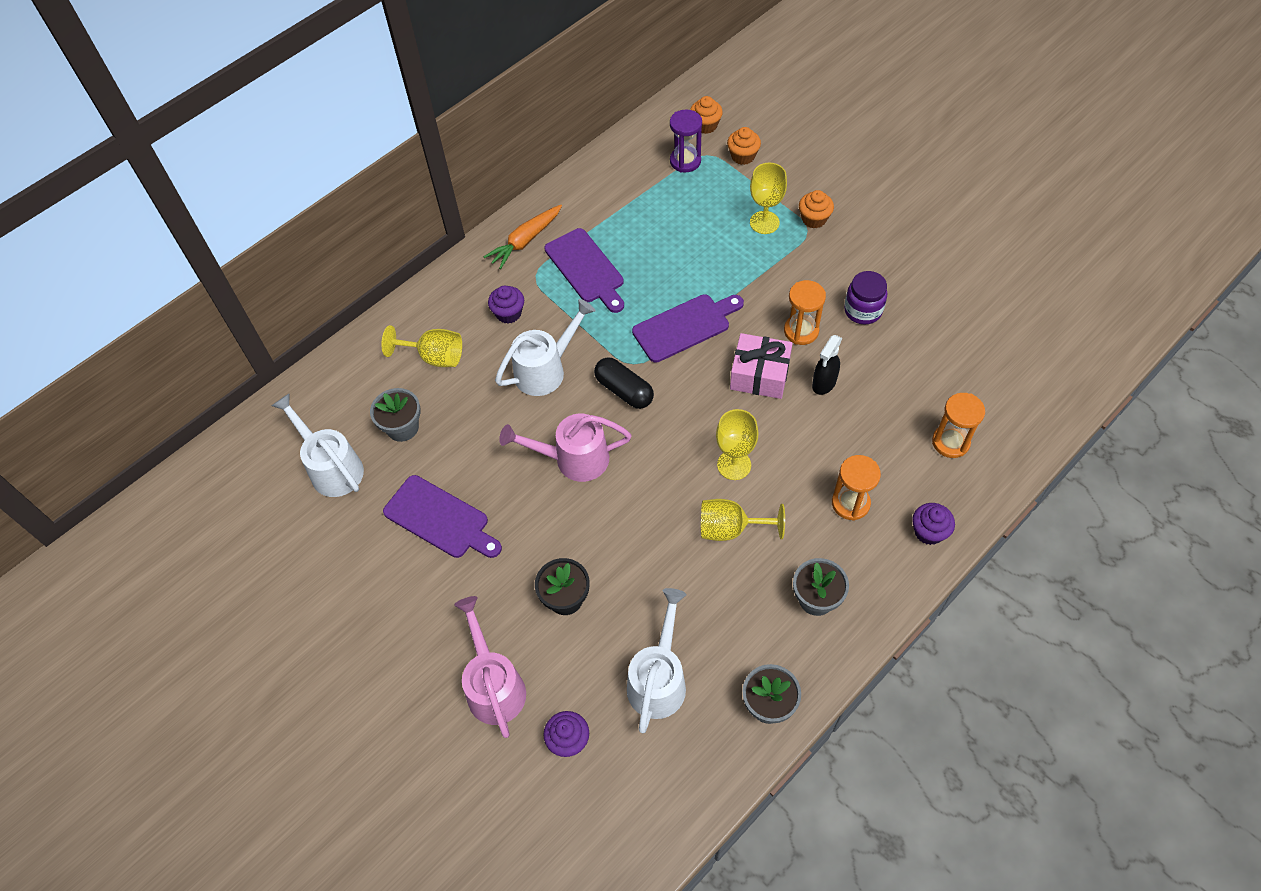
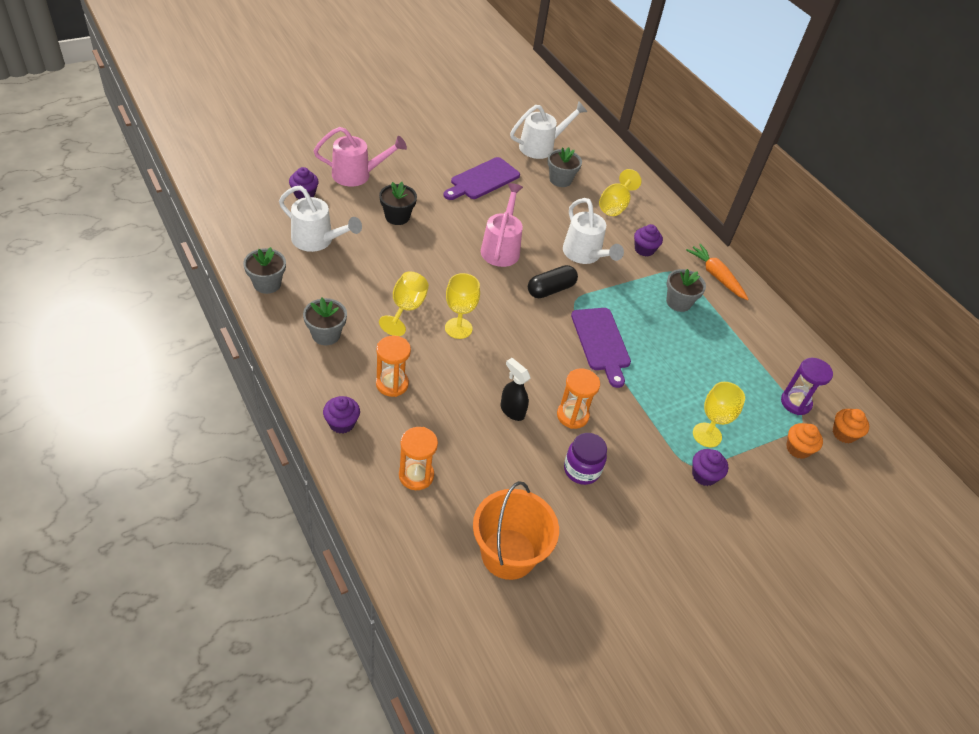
camera: 95 degrees right, 10 degrees down
purple cutting board [545,228,624,313] -> grey flower pot [666,269,706,312]
pink gift [730,333,793,399] -> none
orange cupcake [799,190,834,228] -> purple cupcake [692,449,728,486]
none -> orange bucket [473,481,559,580]

